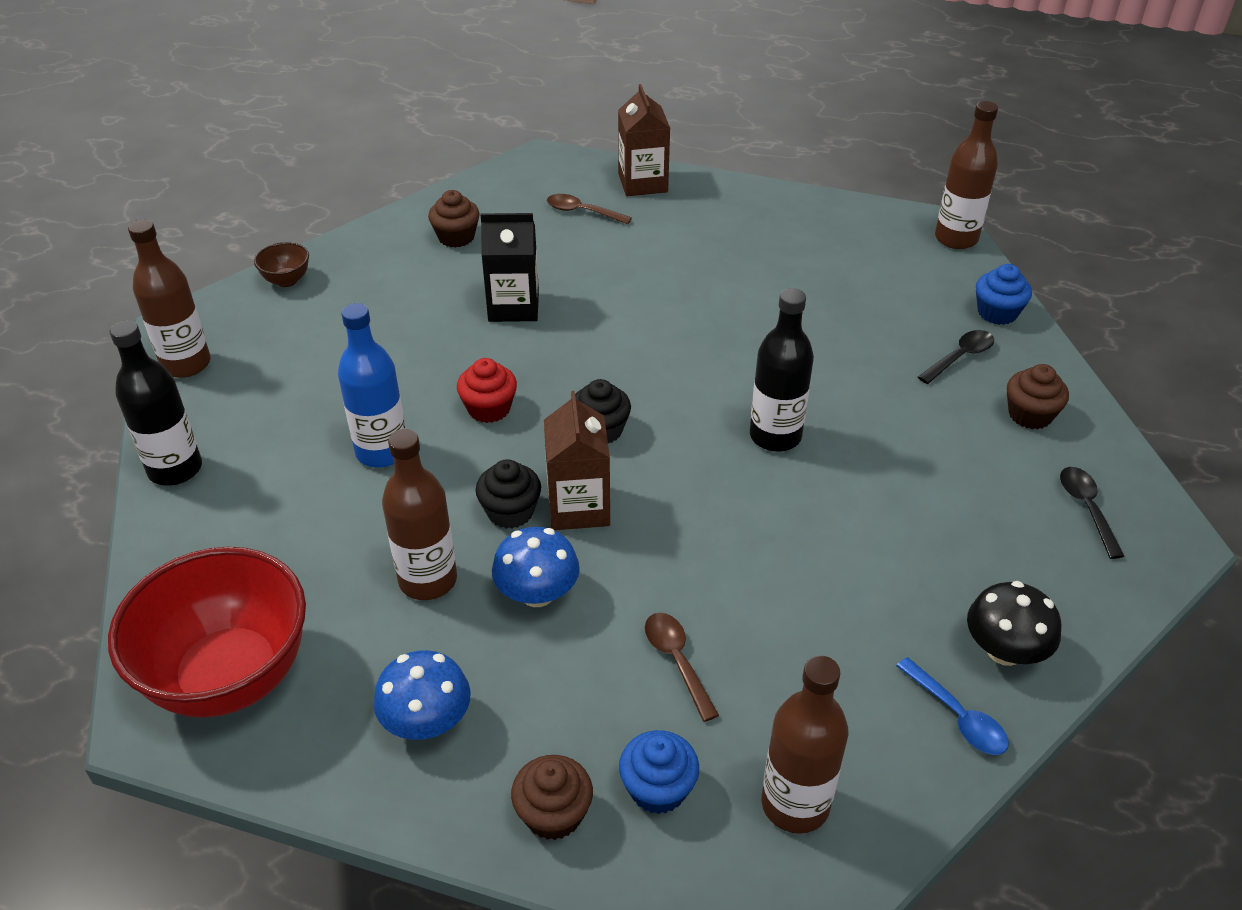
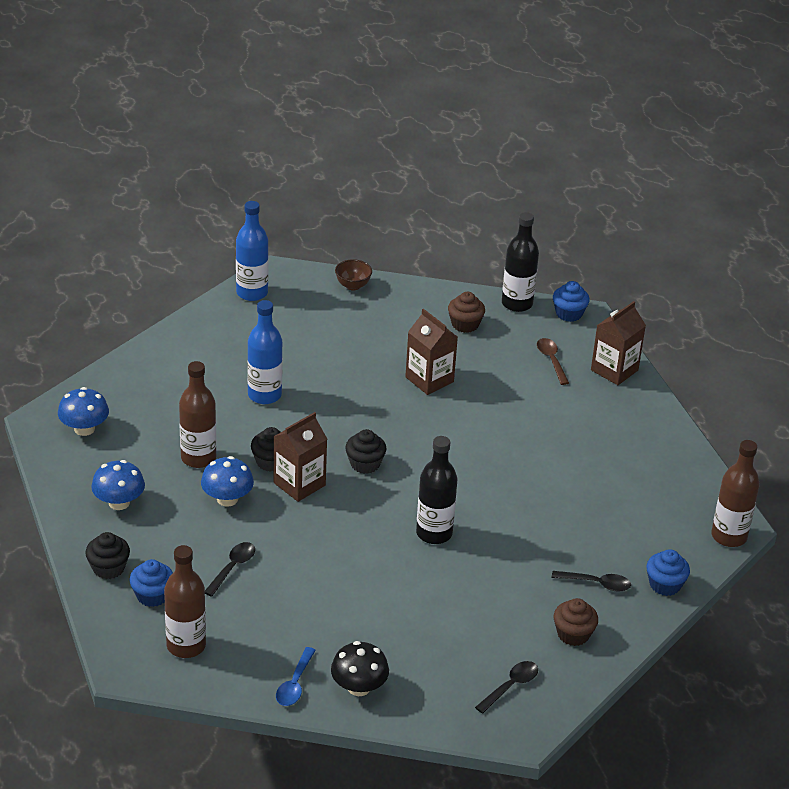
camera: 50 degrees right, 5 degrees down
red bowl [108,547,306,718] -> blue mushroom [58,387,109,436]
black bottle [110,320,202,486] -> black bottle moved to [502,212,539,312]
brown bottle [128,219,211,378] -> blue bottle [236,201,269,301]
red cupcake [457,358,517,423] -> none
black carton [481,213,539,322] -> brown carton [405,309,458,395]
brown cupcake [511,755,593,840] -> black cupcake [85,532,130,579]
brown spoon [645,613,719,722] -> black spoon [205,542,255,597]
none -> blue cupcake [553,281,590,322]

